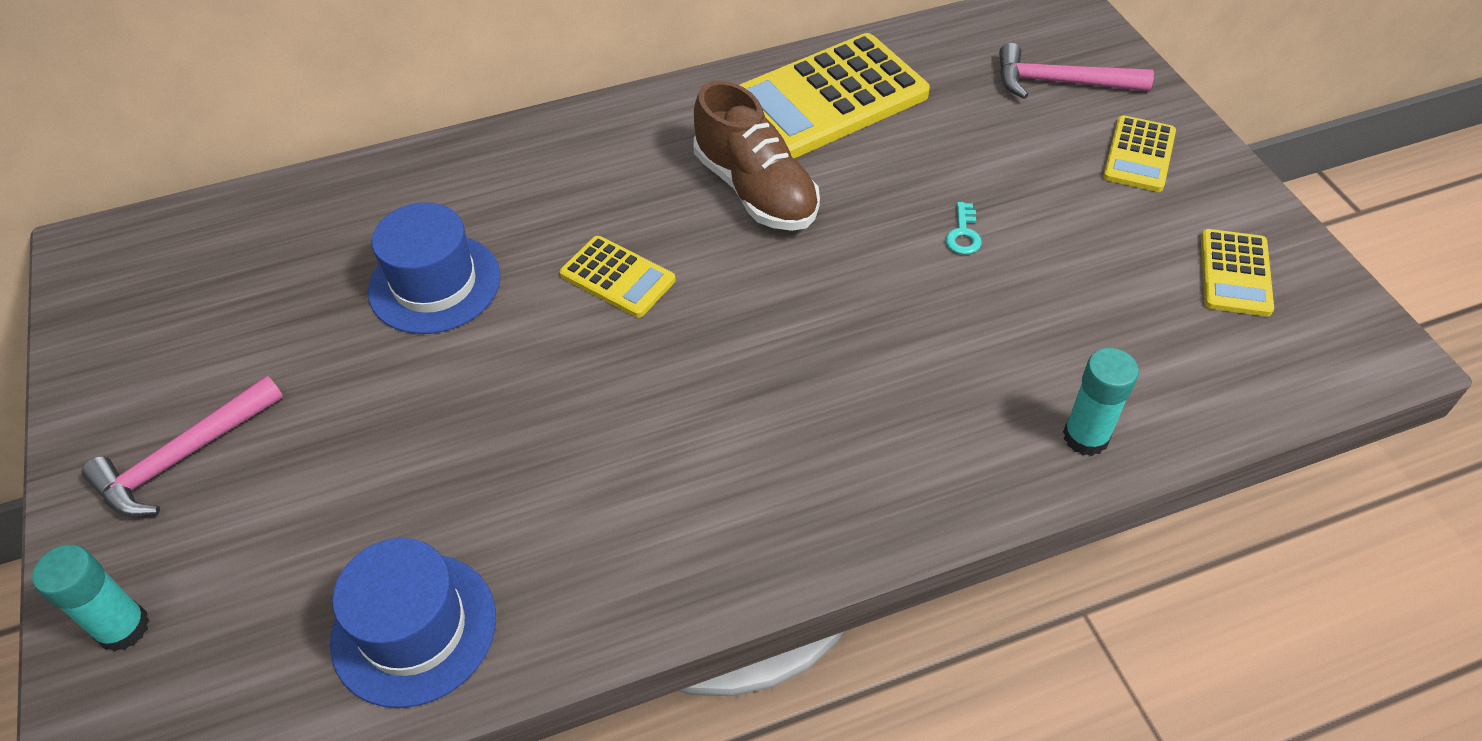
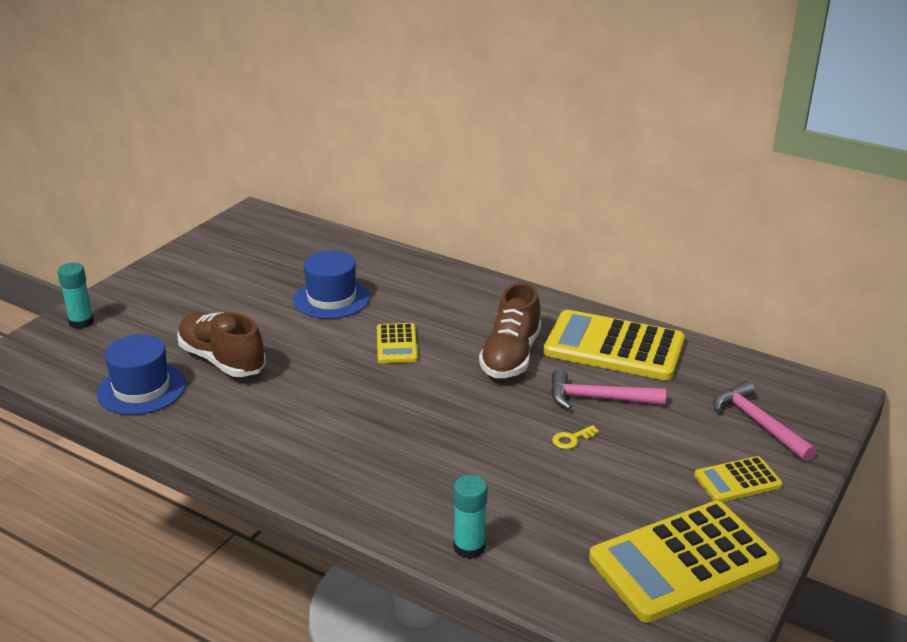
camera: 50 degrees right, 20 degrees down
pink hammer [82,375,283,517] -> pink hammer moved to [551,369,666,410]
turquoise key [946,202,982,255] -> yellow key [552,425,599,449]
yellow calculator [1201,229,1274,316] -> yellow calculator [589,501,780,623], size x2.00
none -> brown shoe [177,312,266,377]

